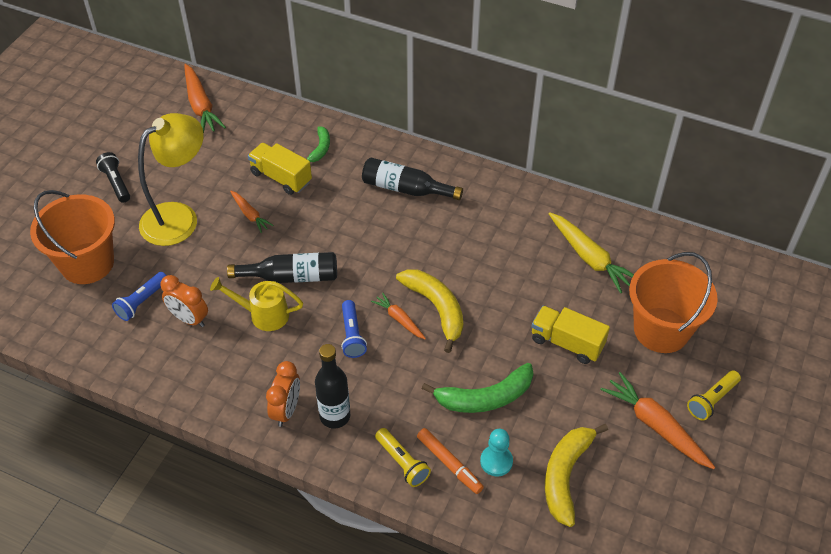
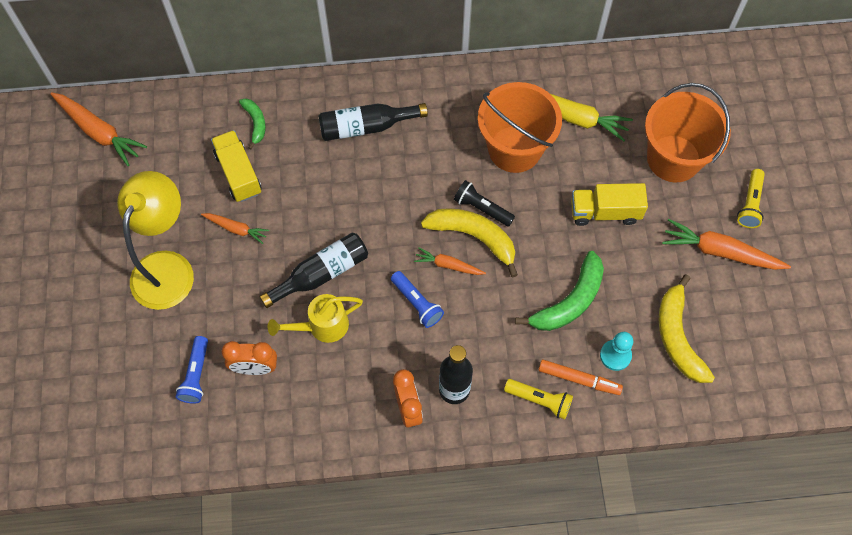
camera: 30 degrees left, 15 degrees up
orange bucket [30,190,115,284] -> orange bucket moved to [478,82,562,173]
black flashlight [96,152,130,203] -> black flashlight moved to [454,180,515,227]
yellow truck [248,143,312,195] -> yellow truck turned 60 degrees clockwise [211,130,262,202]

